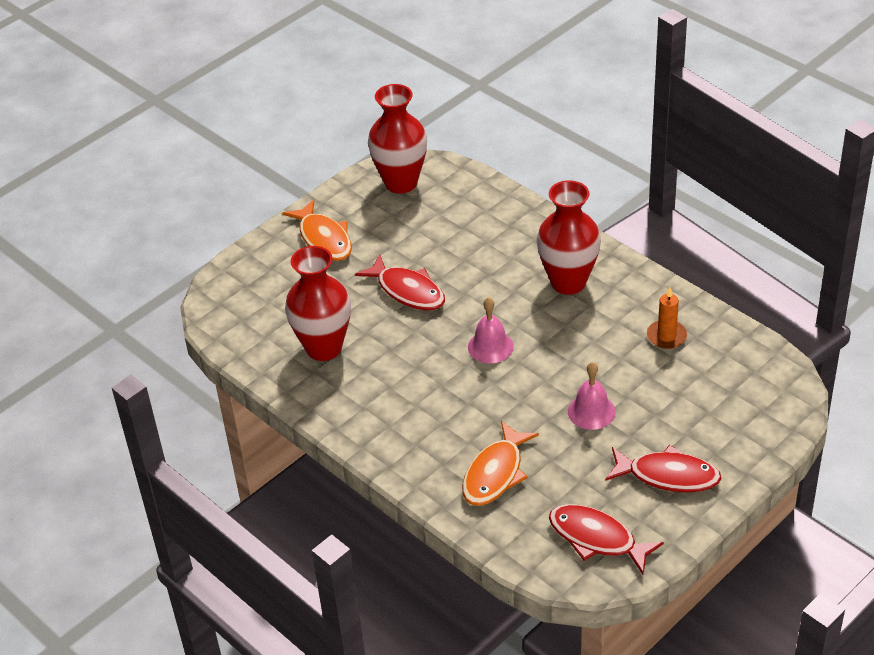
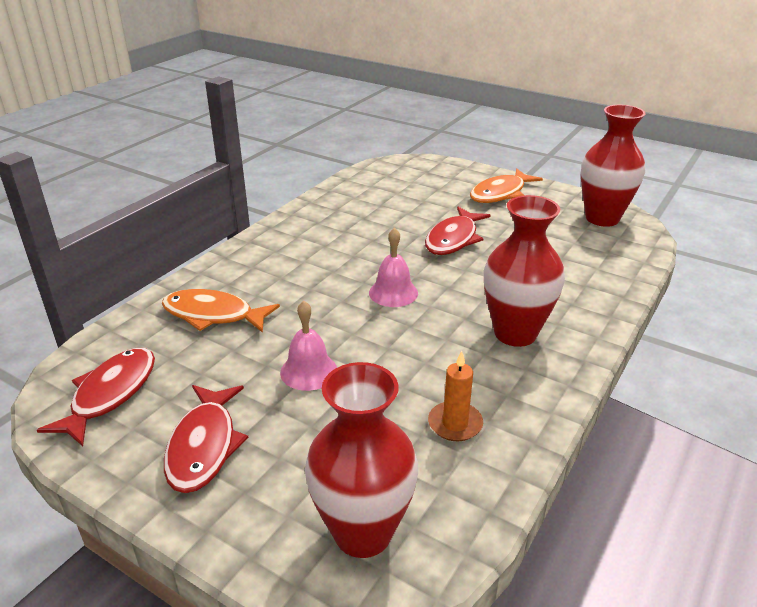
camera: 75 degrees right, 10 degrees down
red vase [285,246,351,361] -> red vase moved to [305,362,418,558]

